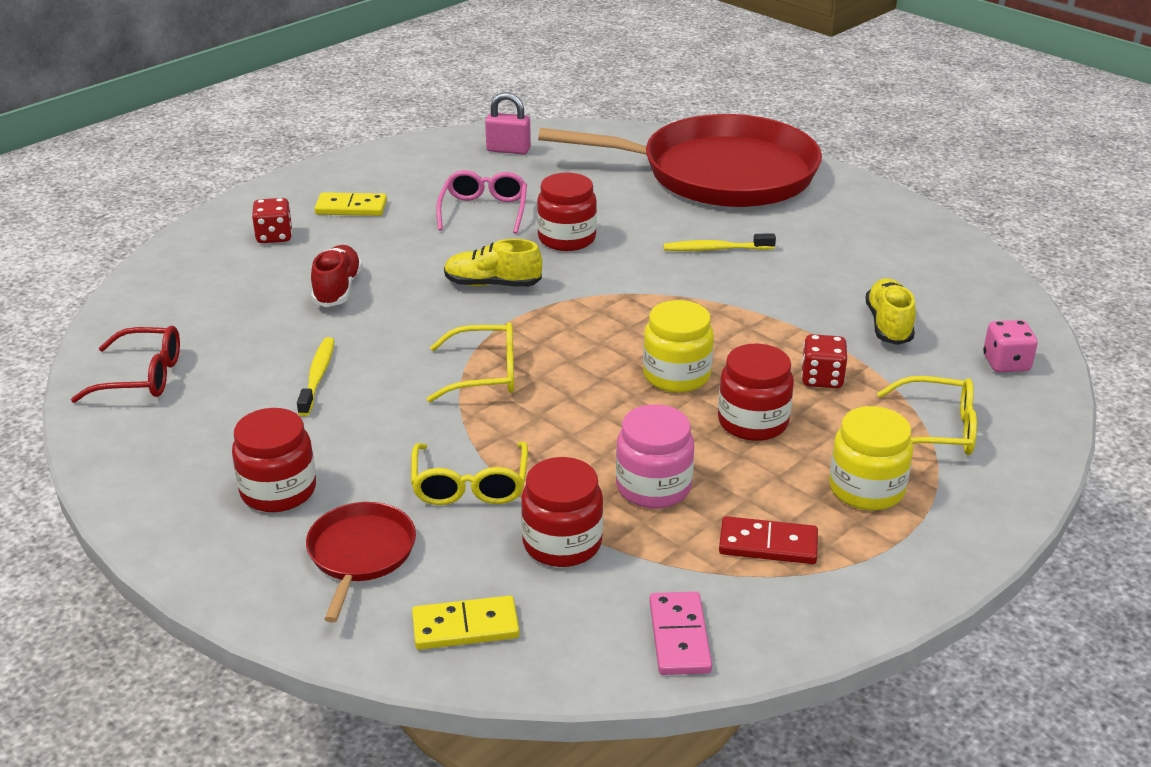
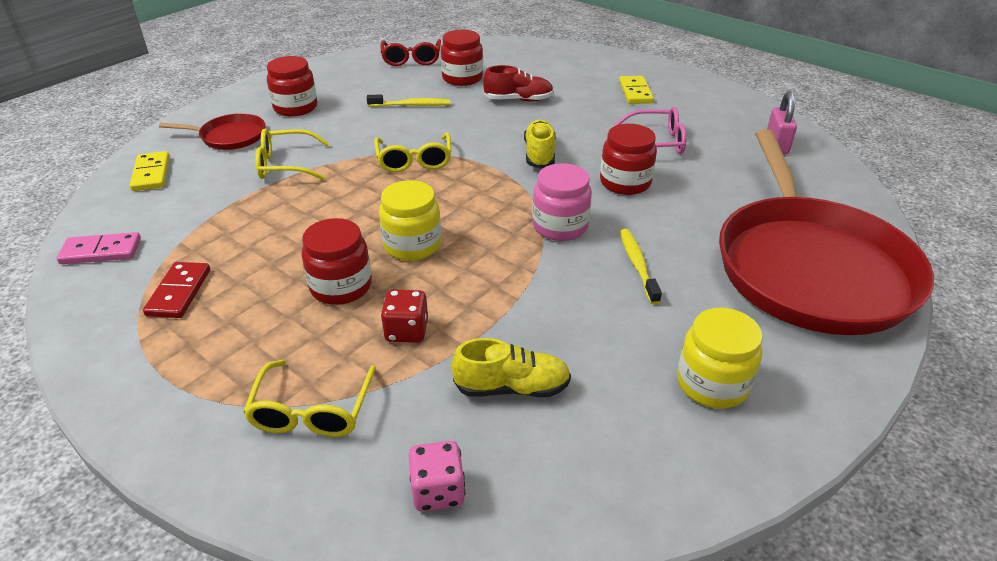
camera: 85 degrees right, 5 degrees up
red dice [252,198,292,243] -> none
red jar [521,457,603,567] -> red jar moved to [441,29,483,86]
pink jar [616,404,694,508] -> pink jar moved to [532,163,592,241]
yellow jar [829,406,913,510] -> yellow jar moved to [677,308,763,409]

